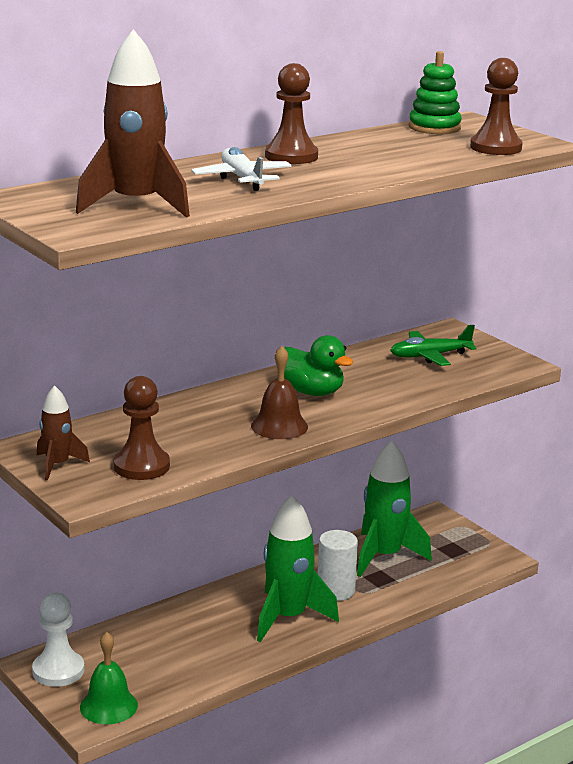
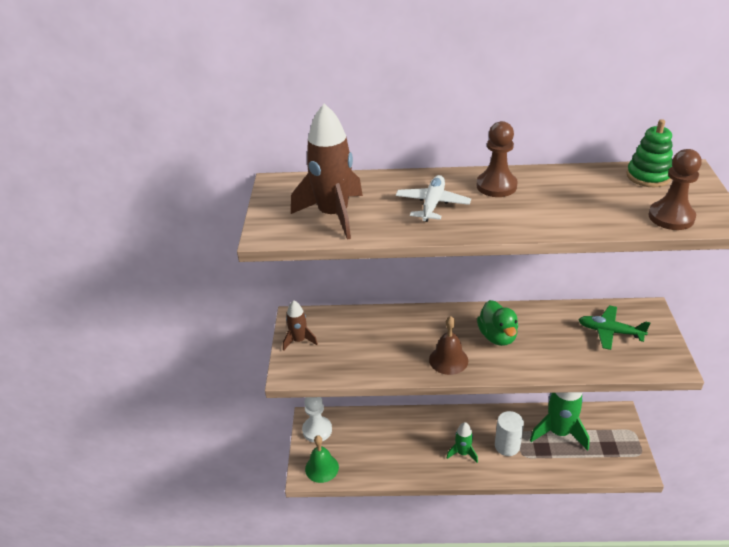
camera: 40 degrees right, 15 degrees up
brown pawn [113,376,170,480] -> none
green rocket [257,495,339,642] -> green rocket [446,422,478,463], size x0.54

